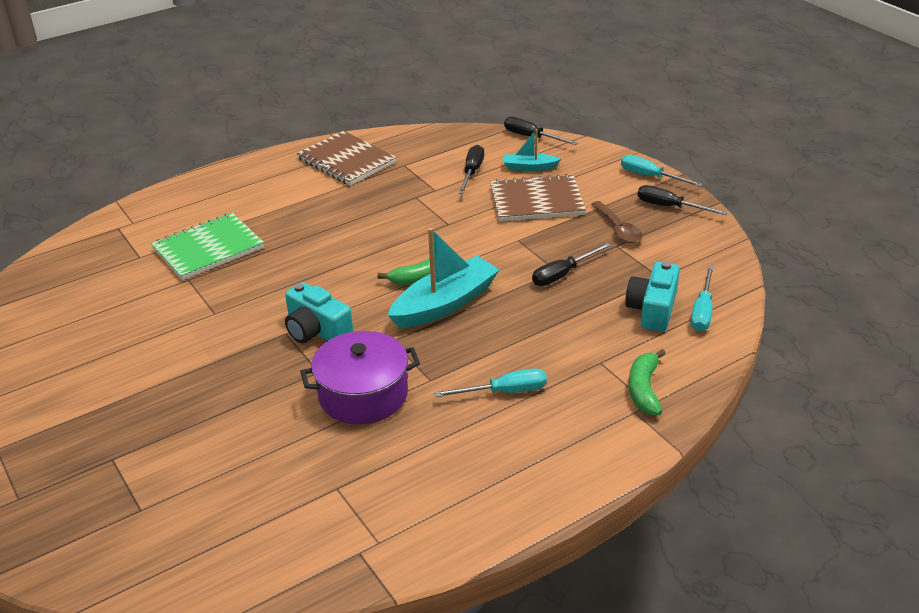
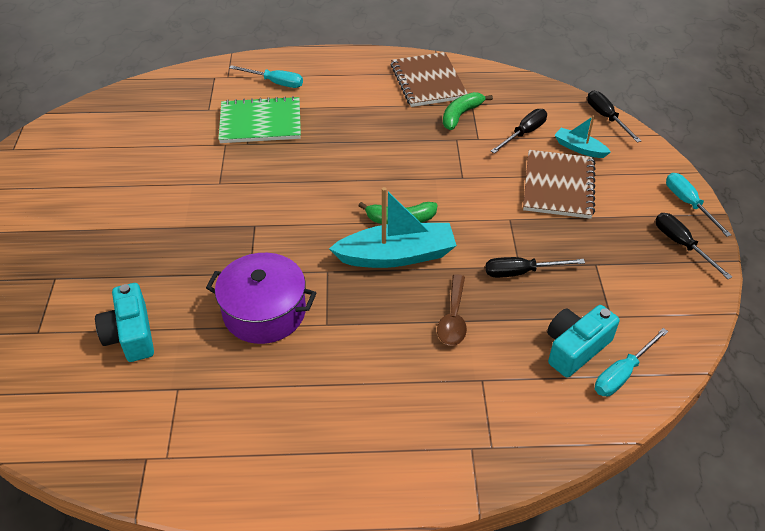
camera: 30 degrees right, 10 degrees up
turquoise camera [285,282,353,343] -> turquoise camera moved to [95,283,154,362]
turquoise screwdriver [434,369,547,397] -> turquoise screwdriver moved to [229,65,303,88]
brown notebook [490,174,586,221] -> brown notebook turned 75 degrees clockwise [523,150,596,219]
brown spoon [591,201,643,243] -> brown spoon moved to [437,274,467,346]
green banana [629,349,666,416] -> green banana moved to [443,92,493,130]

